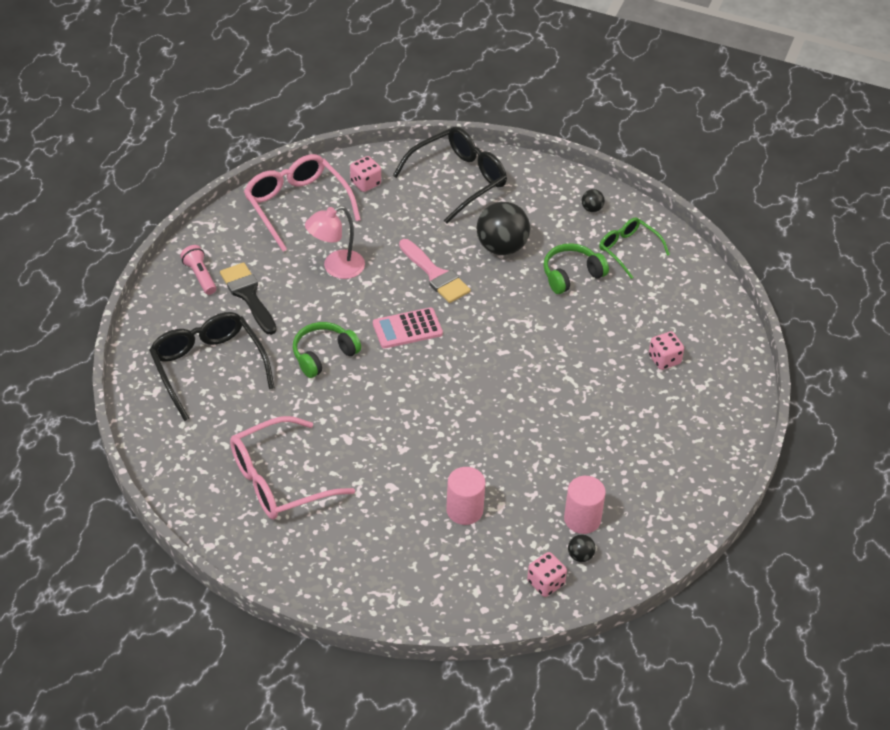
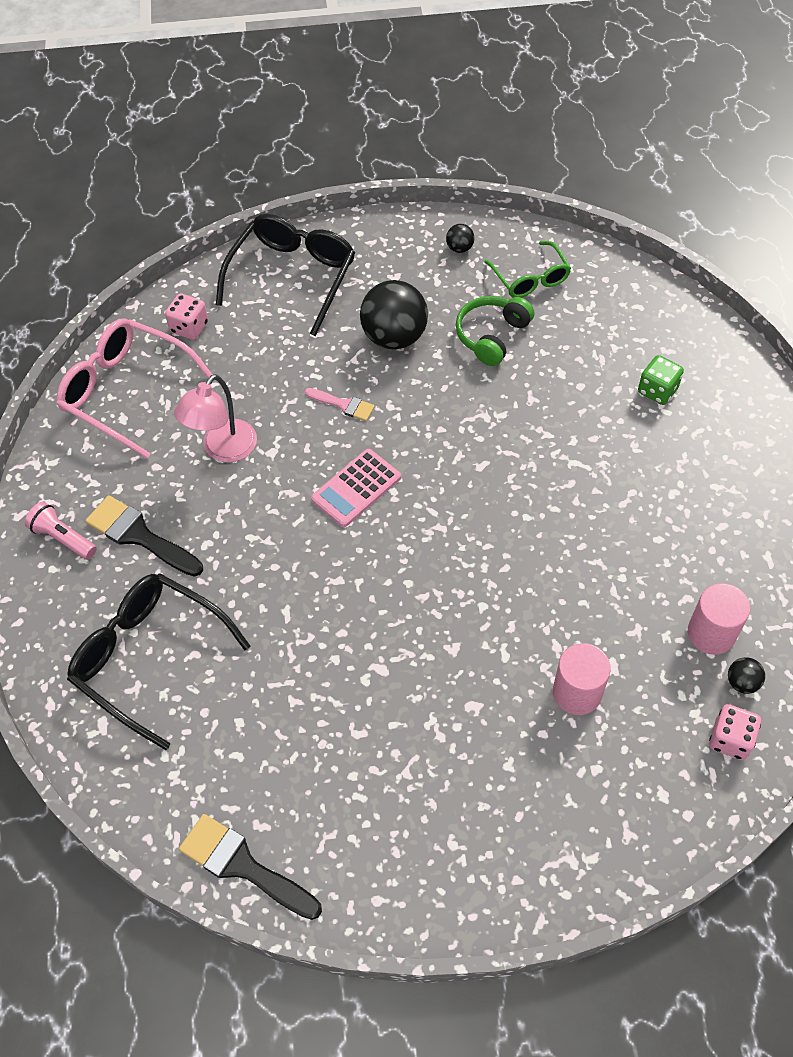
camera: 25 degrees left, 10 degrees up
pink glasses [230,416,355,519] -> none
green headphones [293,322,361,378] -> none
pink brush [399,239,471,303] -> pink brush [305,388,375,421], size x0.58
green glasses [599,217,670,279] -> green glasses turned 135 degrees counterclockwise [484,241,571,298]
pink dice [649,331,684,370] -> green dice [638,355,684,405]
none -> black brush [179,814,322,920]

